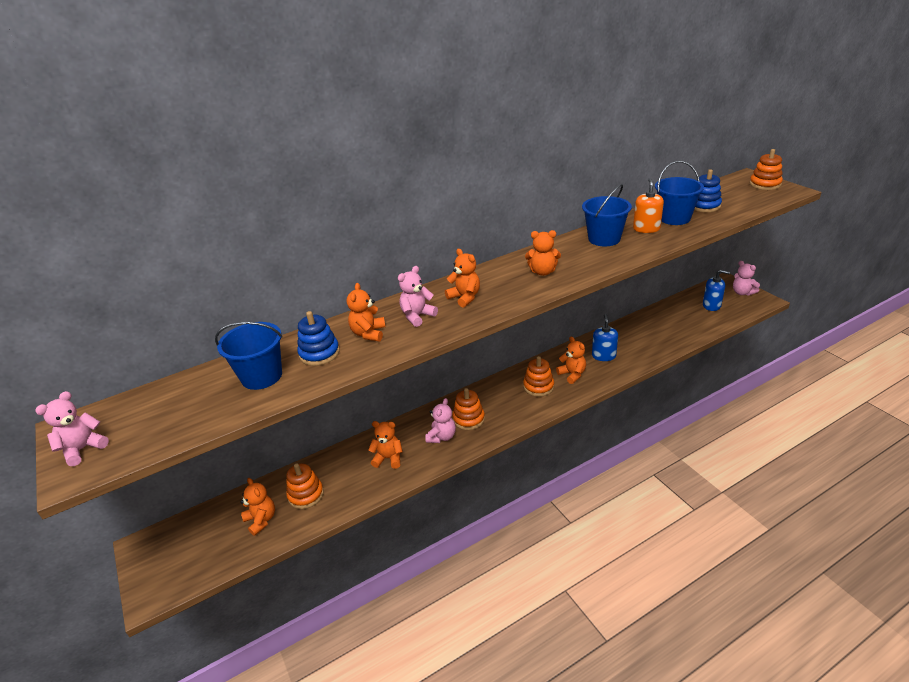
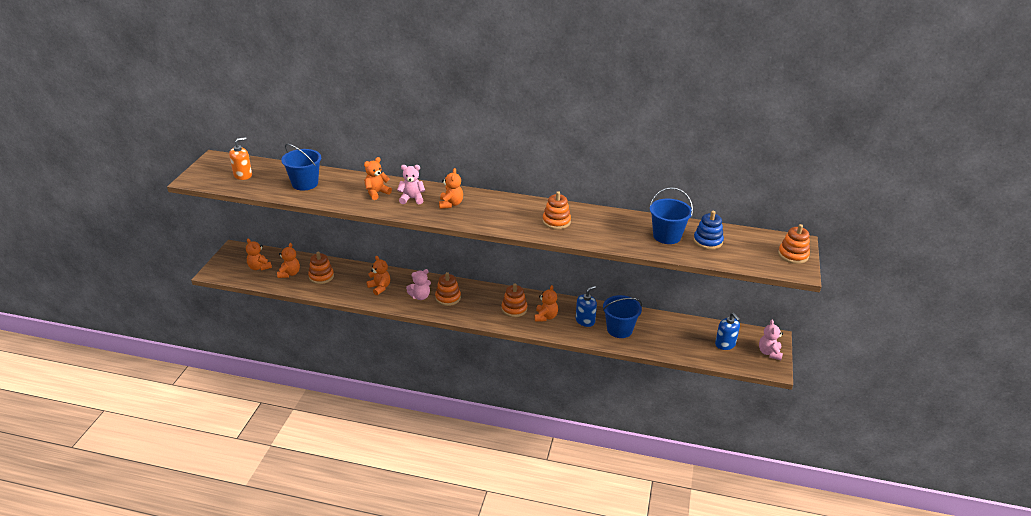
camera: 40 degrees right, 0 degrees up
pink teddy bear [35,391,109,466] -> none
blue stacking toy [297,311,340,366] -> none
orange teddy bear [525,230,561,276] -> orange teddy bear moved to [246,239,272,271]
blue bucket [582,184,632,246] -> blue bucket moved to [603,295,642,338]
orange soap dispenser [633,178,664,233] -> orange soap dispenser moved to [229,137,252,180]
none -> orange stacking toy [542,191,571,229]

